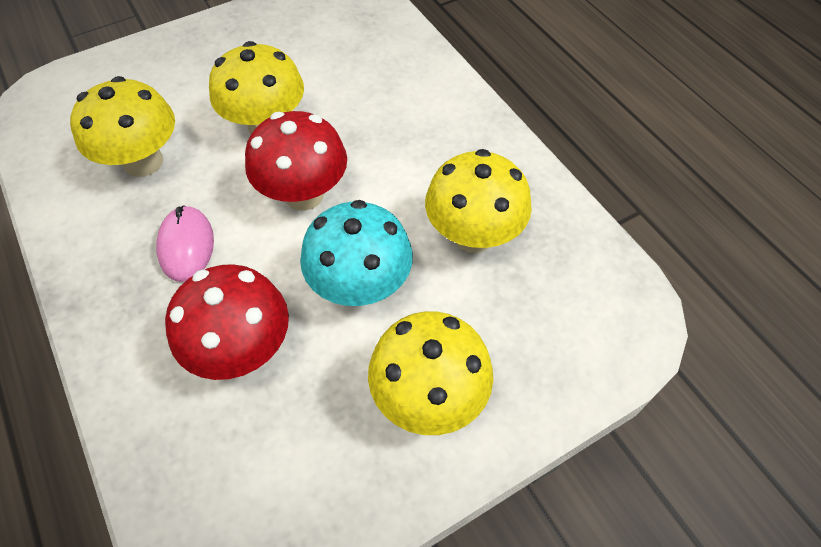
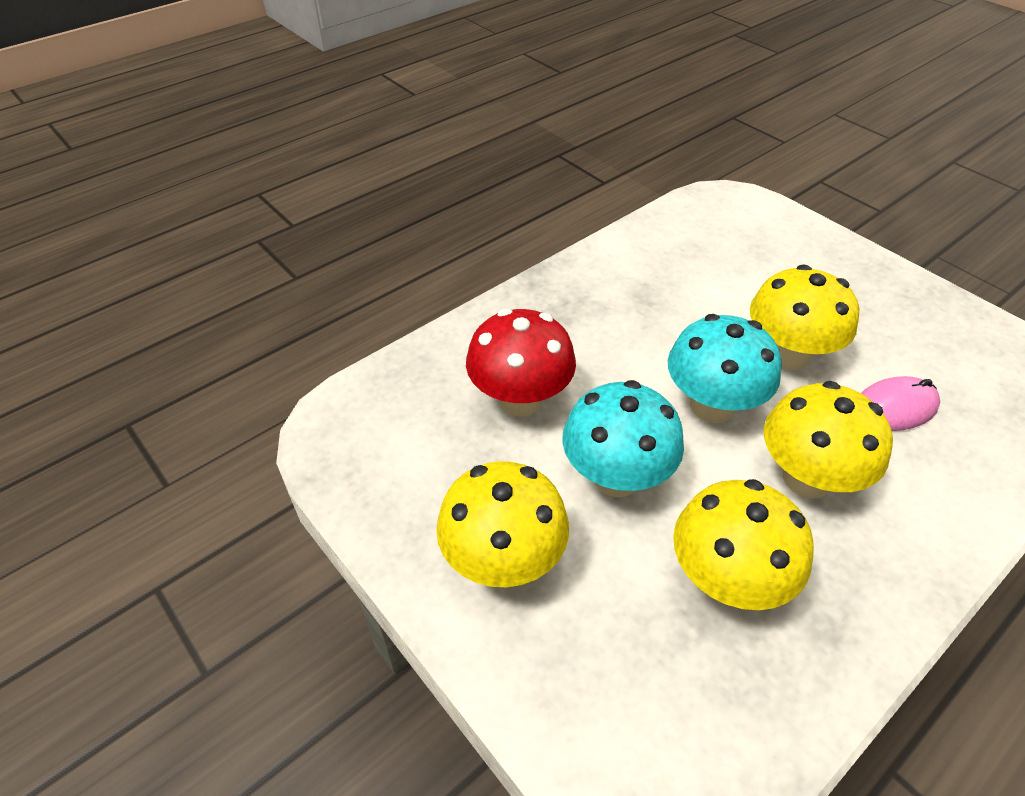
camera: 80 degrees right, 10 degrees down
yellow mushroom [70,76,175,177] -> yellow mushroom moved to [764,381,893,499]
pink mouse [156,205,214,282] -> pink mouse moved to [861,376,940,431]
red mushroom [245,111,347,211] -> turquoise mushroom [668,314,782,423]

